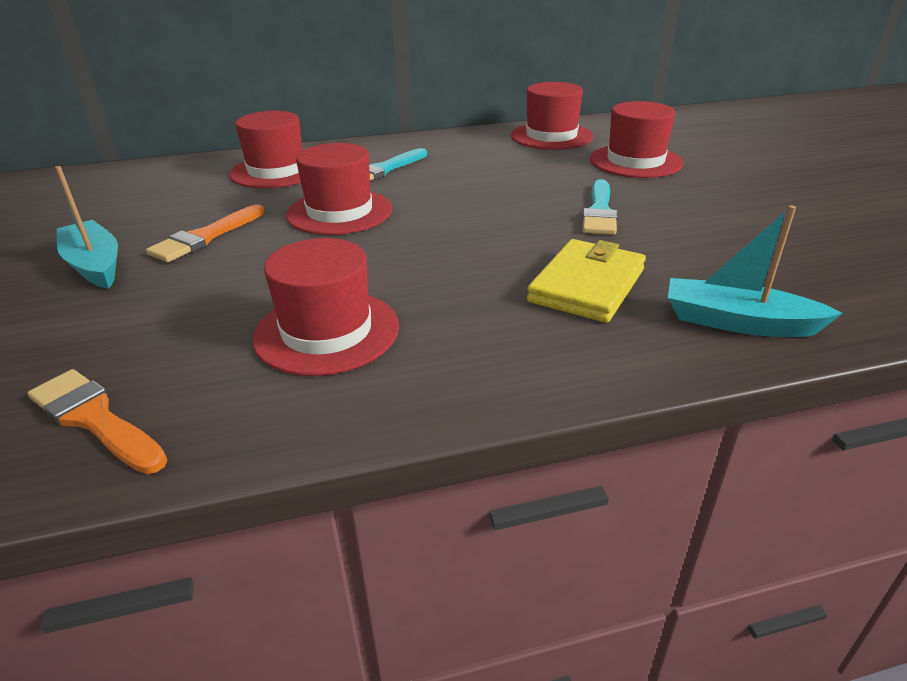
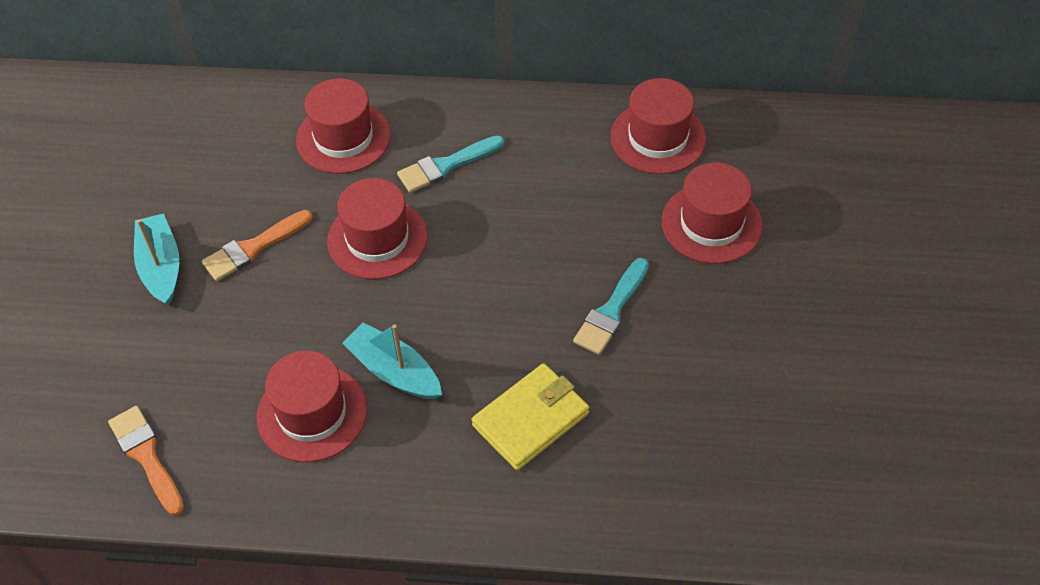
camera: 20 degrees right, 20 degrees up
turquoise boat [668,205,843,337] -> turquoise boat moved to [343,323,442,399]

